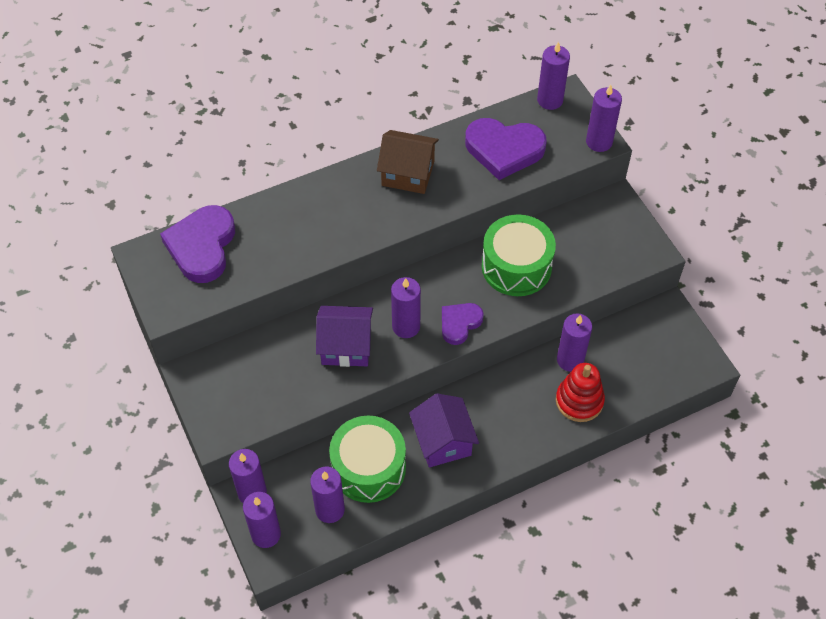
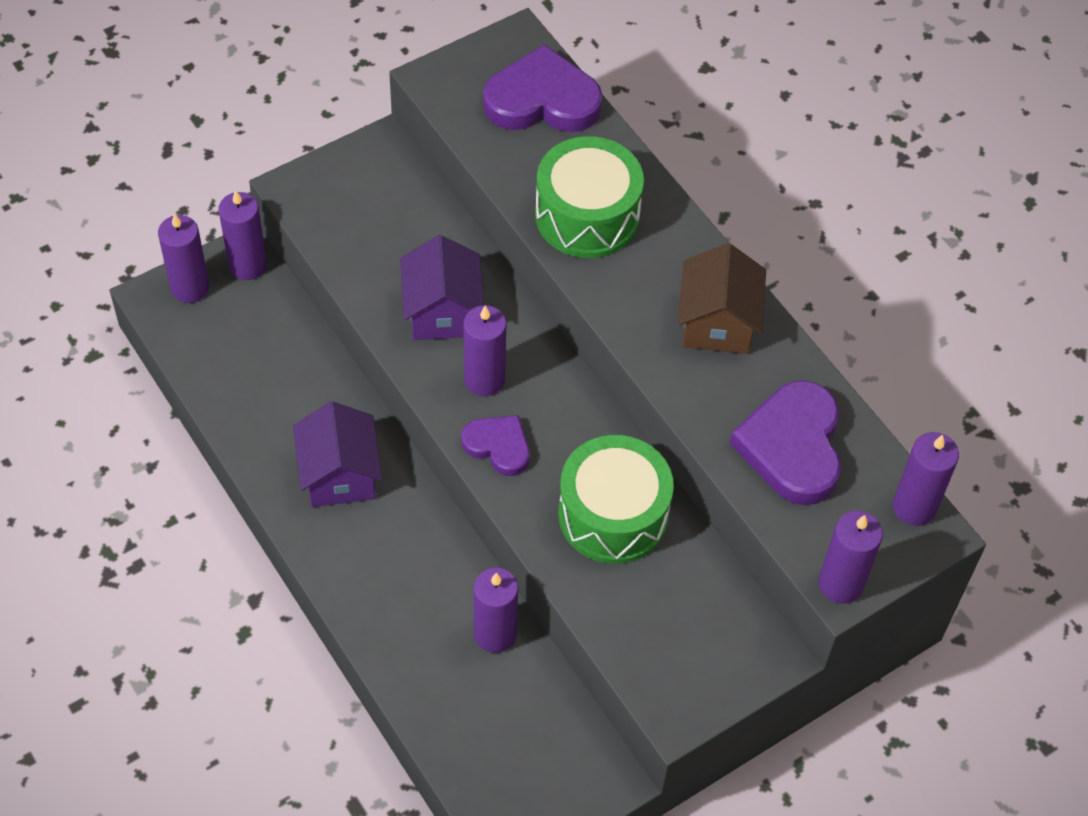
camera: 80 degrees right, 0 degrees up
purple candle [310,467,345,523] -> none
green drum [329,416,406,503] -> green drum moved to [535,136,644,258]
purple house [409,393,479,467] -> purple house turned 75 degrees counterclockwise [293,401,382,507]
red stacking toy [556,363,605,422] -> none

